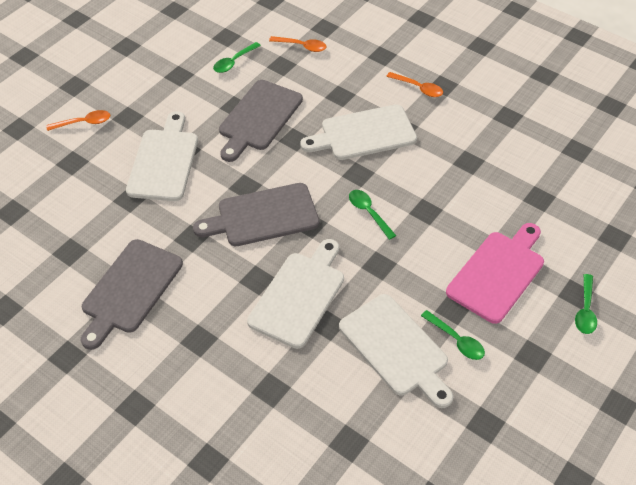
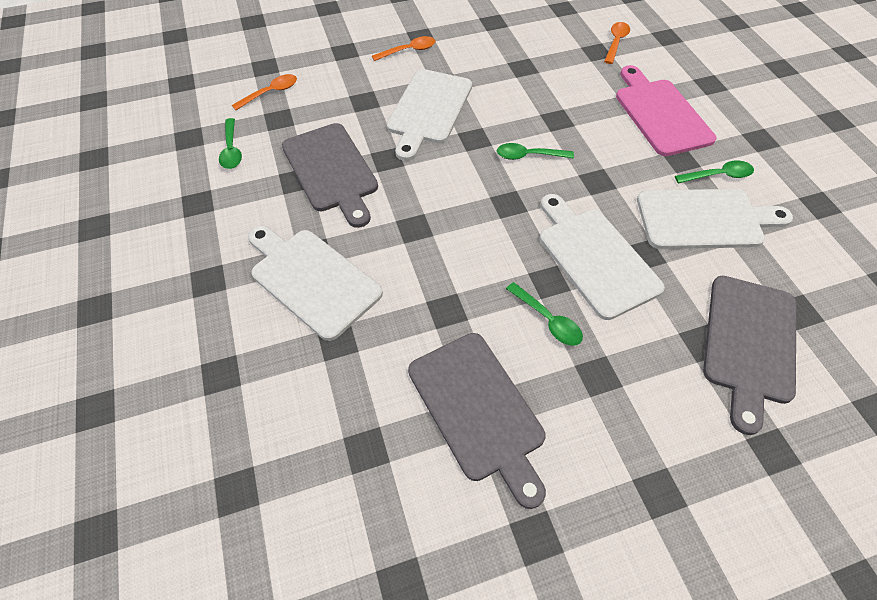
camera: 55 degrees left, 5 degrees up
orange spoon [46,110,110,131] -> orange spoon moved to [604,22,630,64]
grey cutting board [193,183,319,246] -> grey cutting board moved to [703,276,797,435]
green spoon [575,274,597,334] -> green spoon moved to [506,282,583,346]

